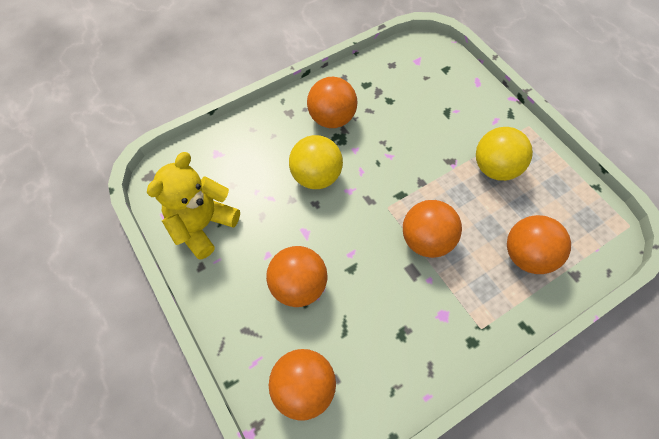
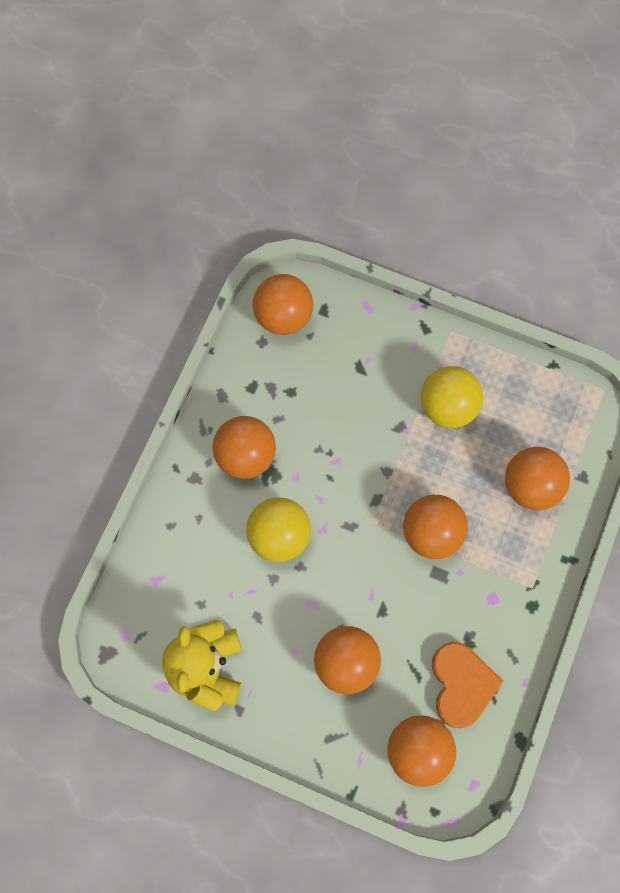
camera: 35 degrees left, 10 degrees up
none -> orange ball [253,274,313,335]
none -> orange heart [432,642,503,728]

